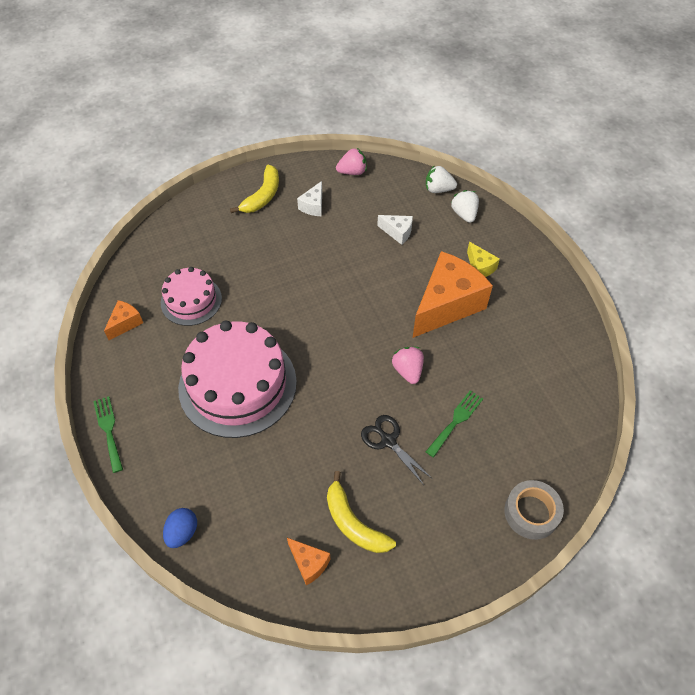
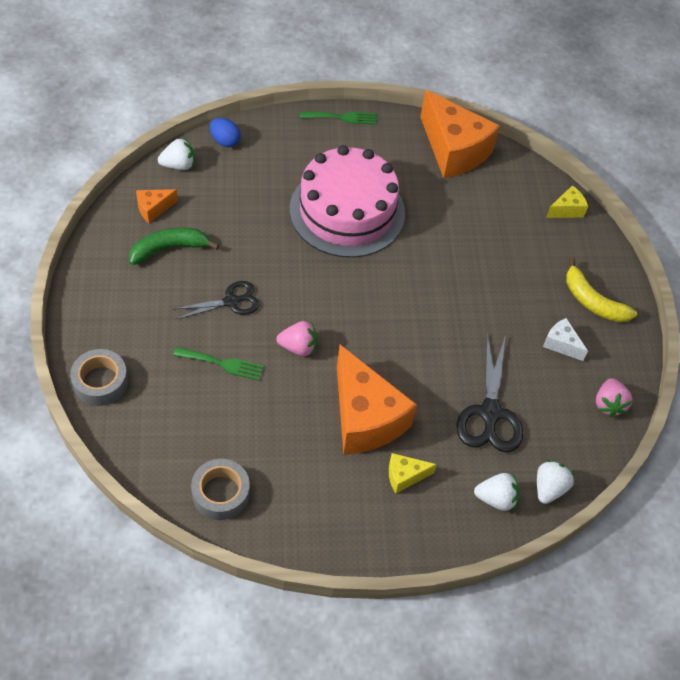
camera: 105 degrees right, 0 degrees up
orange cheese [104,300,143,340] -> orange cheese [420,90,500,178], size x2.25
pink cake [161,267,222,326] -> none
yellow banana [327,471,396,553] -> green banana [129,227,219,265]
white cheese [377,215,413,245] -> black scissors [457,333,523,453]
green fork [426,390,483,458] -> green fork turned 45 degrees counterclockwise [173,347,264,381]
none -> white strawberry [158,138,195,170]
none -> grey tape [191,459,250,520]
none -> yellow cheese [546,185,588,218]

